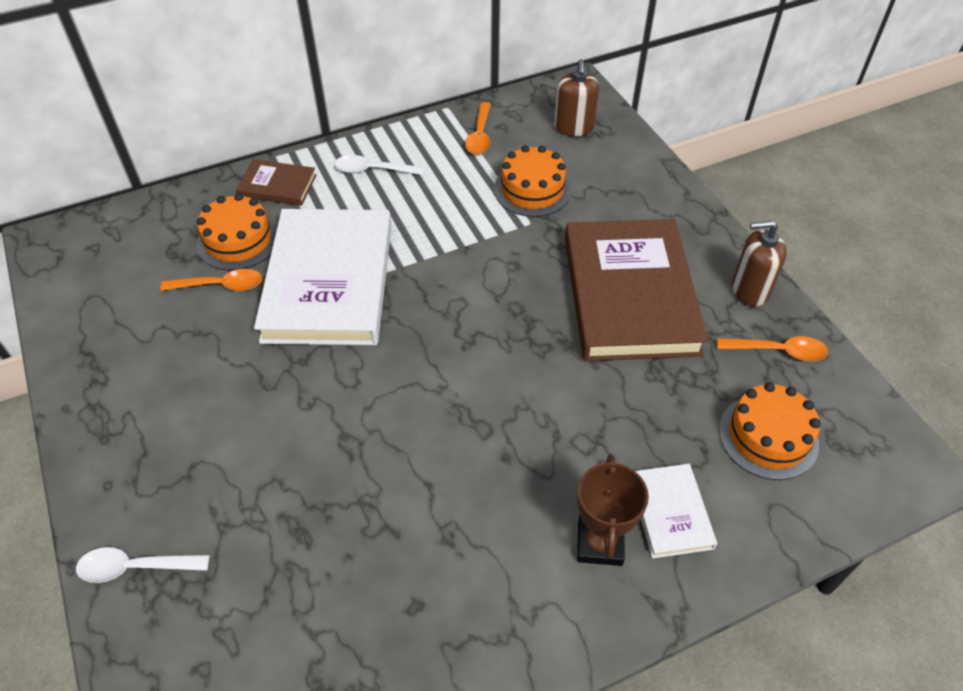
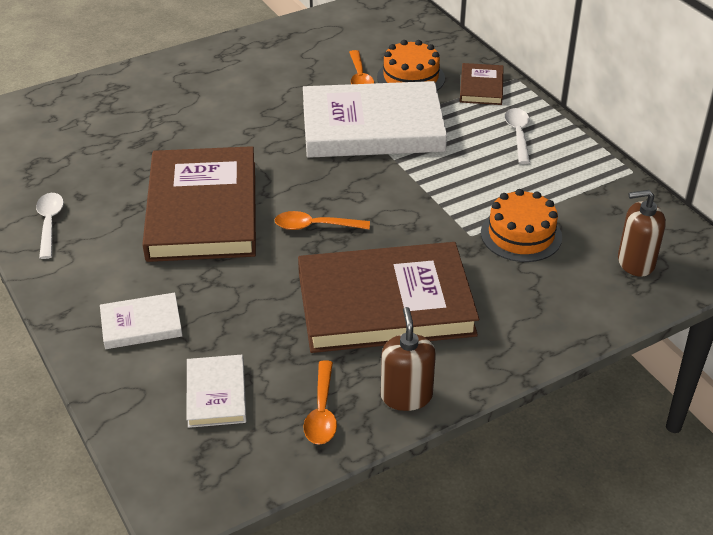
camera: 85 degrees right, 10 degrees down
white spoon [76,547,210,583] -> white spoon moved to [36,193,64,259]
orange spoon [465,102,491,155] -> orange spoon moved to [275,211,370,230]
brown trophy [577,454,649,566] -> none
orange cake [719,382,821,480] -> white book [187,355,247,428]
none -> brown book [142,146,256,262]

